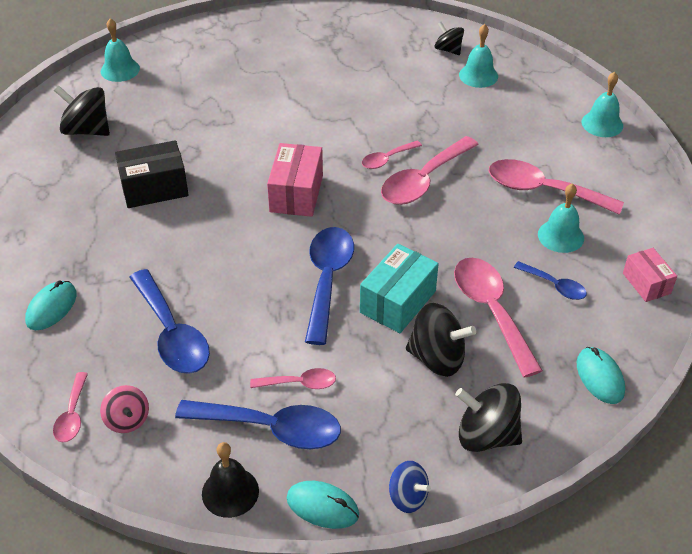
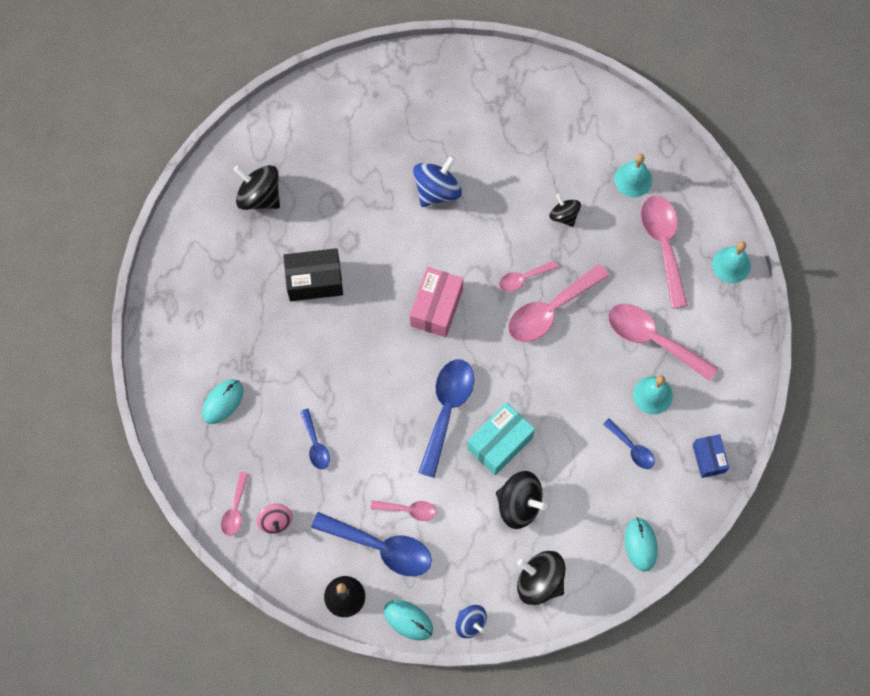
camera: 10 degrees right, 25 degrees up
turquoise bell [101,18,140,82] -> none
blue spoon [129,269,210,374] -> blue spoon [300,409,330,469], size x0.53
black spinning top [435,22,464,55] -> black spinning top moved to [549,194,581,227]
pink spoon [454,258,543,378] -> pink spoon moved to [641,196,688,309]
pink box [623,248,677,302] -> blue box [692,434,729,478]
none -> blue spinning top [413,155,462,207]

